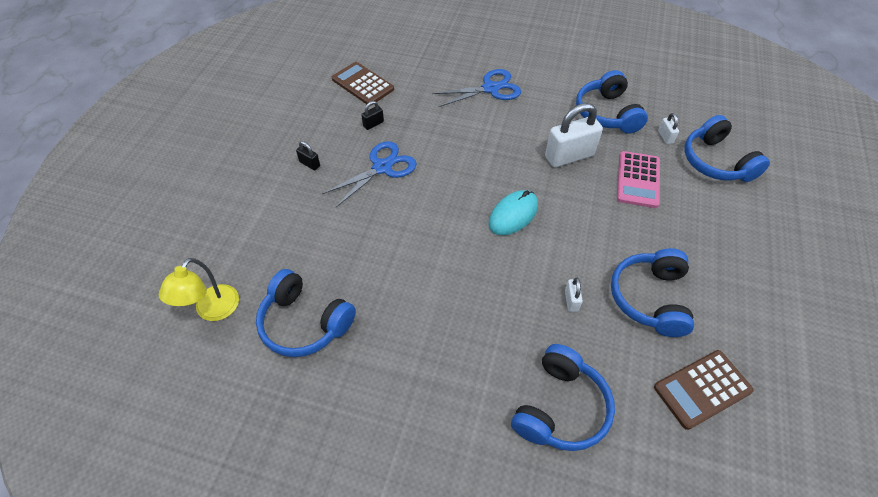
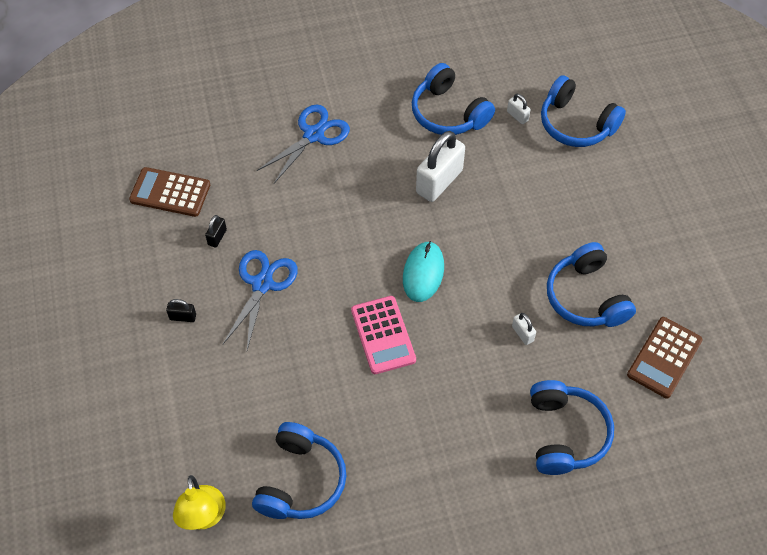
camera: 30 degrees left, 5 degrees up
blue headphones [256,269,356,357] -> blue headphones turned 75 degrees counterclockwise [252,422,346,519]
pink calculator [617,151,660,208] -> pink calculator moved to [351,296,416,374]

